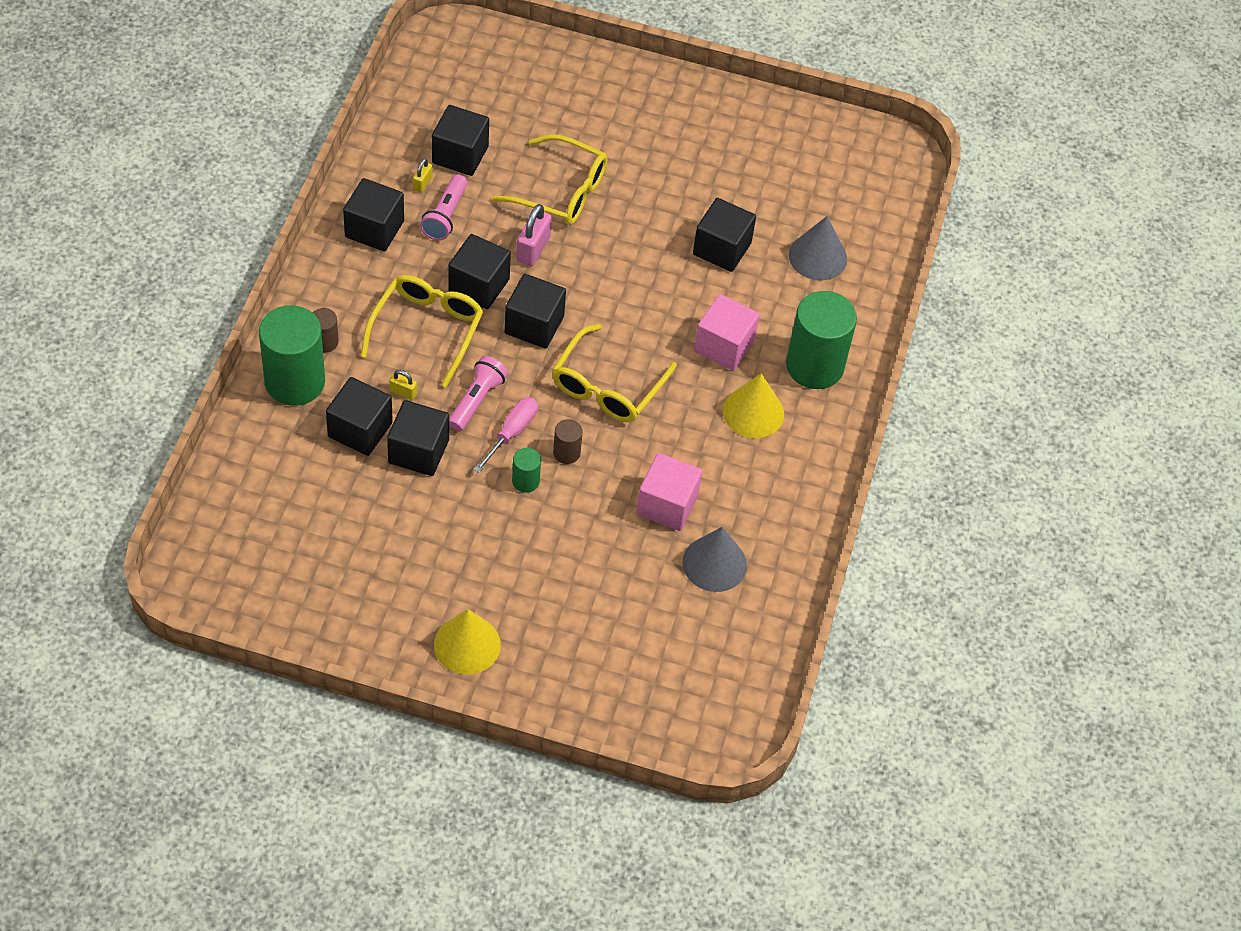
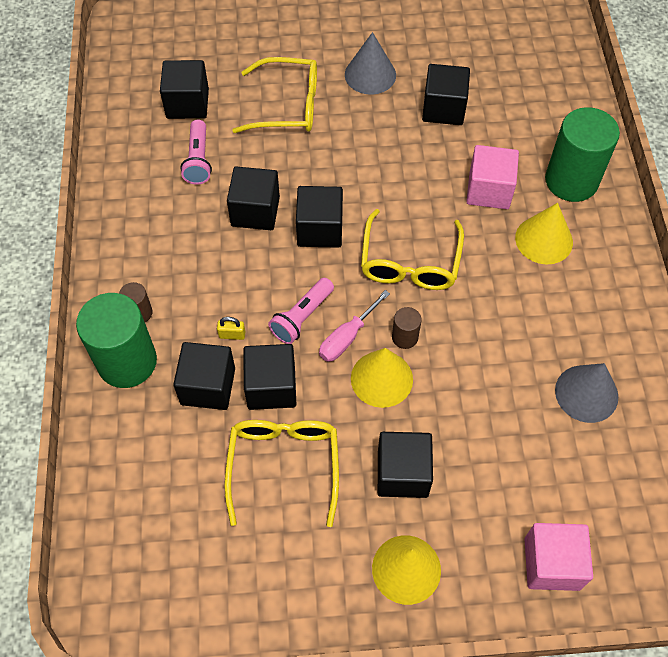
camera: 15 degrees left, 5 degrees up
black cube [343,178,404,252] -> black cube moved to [378,432,433,498]
yellow glasses [361,275,484,387] -> yellow glasses moved to [224,420,339,527]
yellow padlock [413,158,432,193] -> none
pink flashlight [449,356,508,431] -> pink flashlight turned 150 degrees counterclockwise [268,278,334,344]
pink screwdriver [474,397,538,473] -> pink screwdriver turned 150 degrees counterclockwise [319,290,390,362]
green cylinder [512,448,541,493] -> yellow cone [351,348,413,408]
pink padlock [516,204,552,266] -> none
pink cube [637,453,702,531] -> pink cube moved to [525,523,593,591]
grey cone [789,216,847,280] -> grey cone moved to [345,32,396,95]

